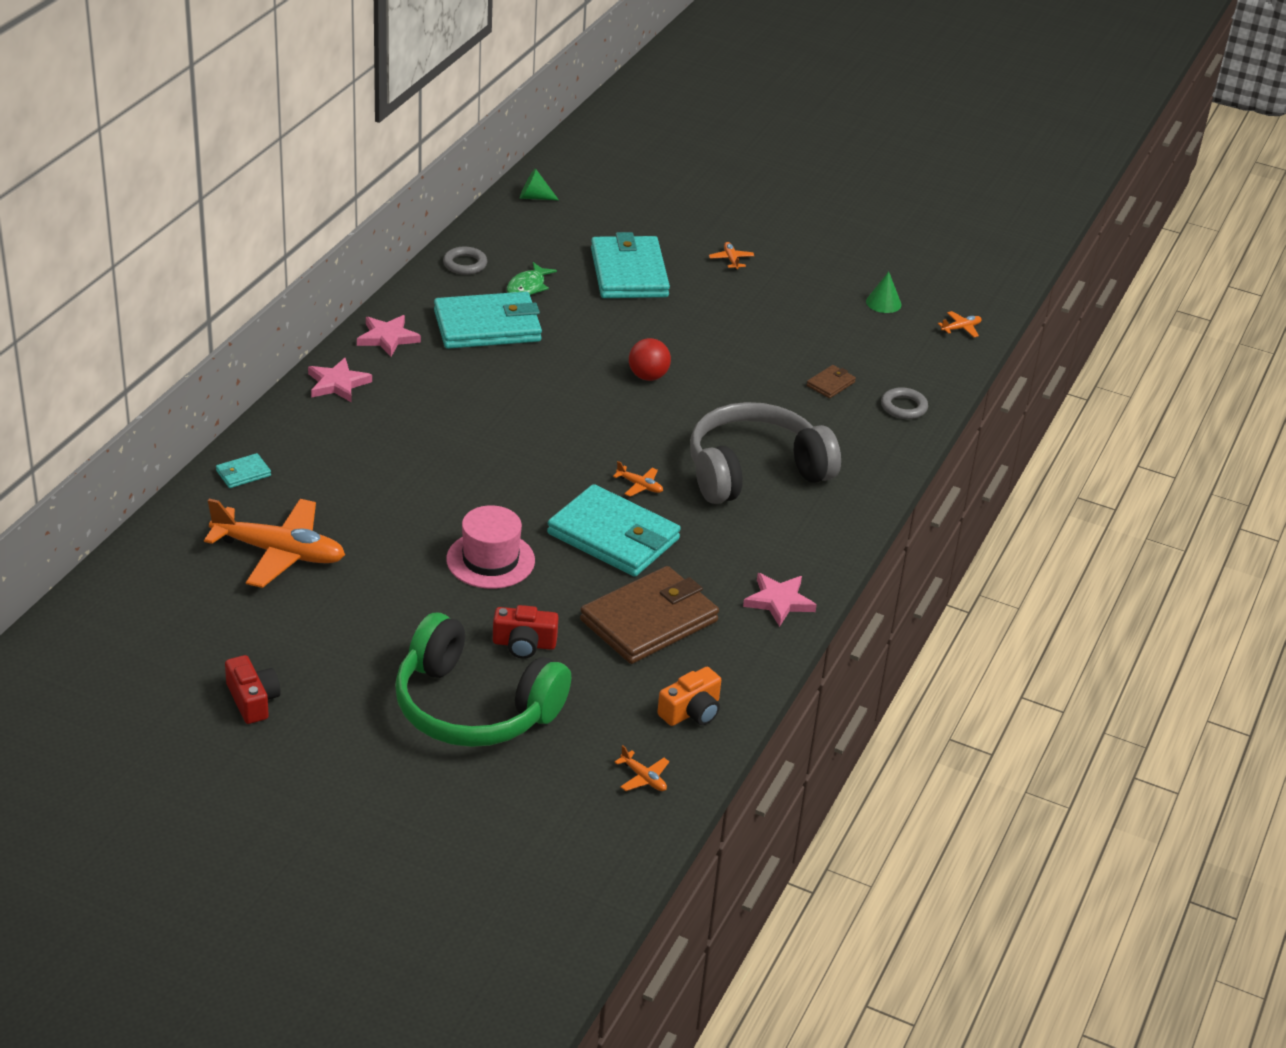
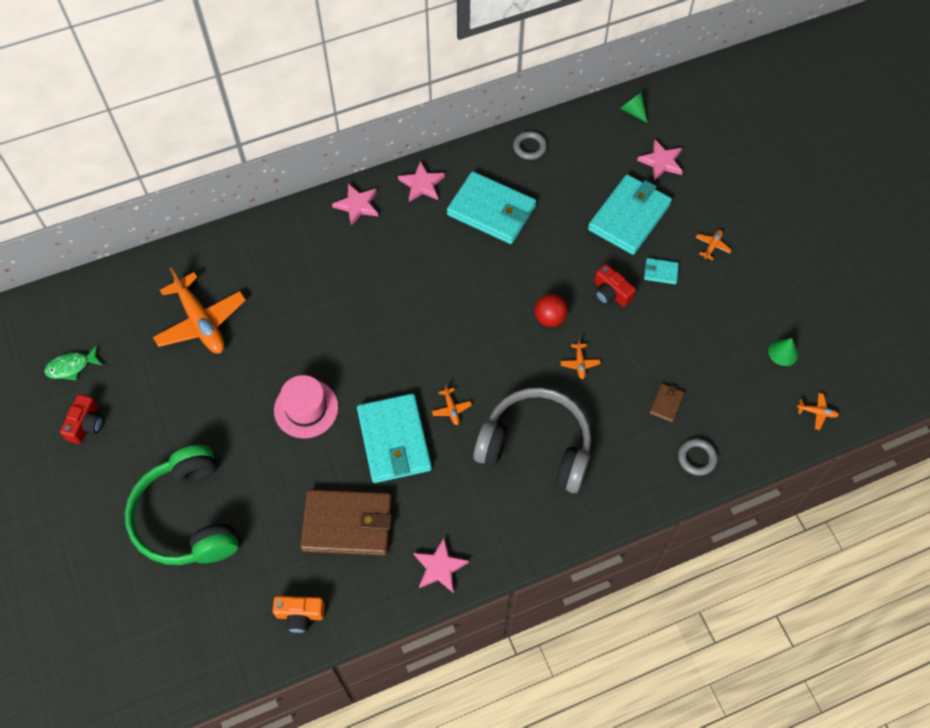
camera: 45 degrees right, 25 degrees up
turquoise wallet [216,453,271,488] -> turquoise wallet moved to [644,258,679,284]
red camera [493,605,558,659] -> red camera moved to [594,264,636,307]
green fish [507,262,557,295] -> green fish moved to [44,346,102,380]
orange plane [615,745,669,791] -> orange plane moved to [561,339,601,380]
brown wallet [807,365,856,398] -> brown wallet turned 60 degrees counterclockwise [649,384,684,422]
none -> pink star [637,140,683,181]

